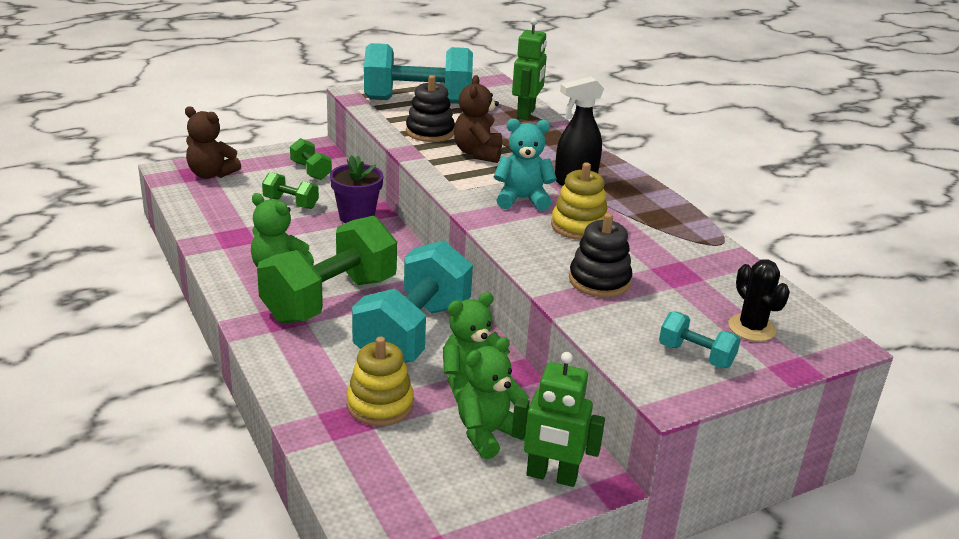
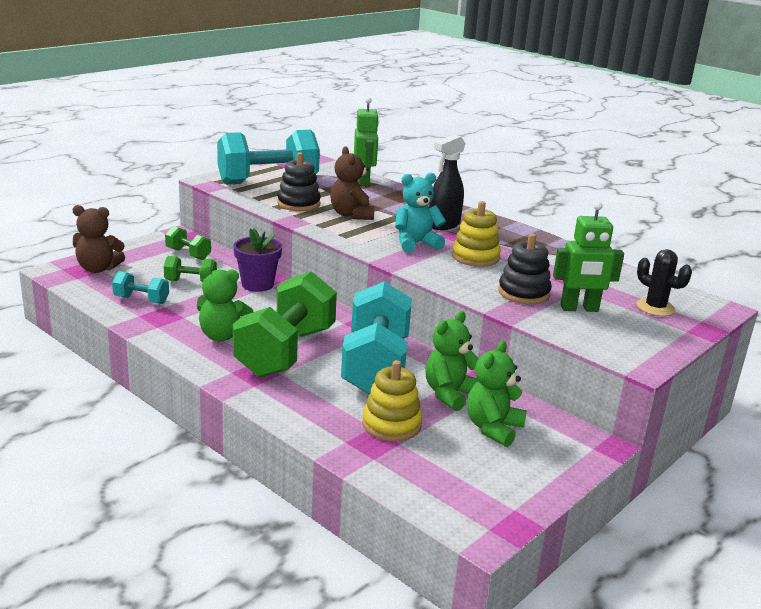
camera: 20 degrees left, 5 degrees down
green robot [512,352,605,487] -> green robot moved to [553,202,624,312]
turquoise dumbbell [659,311,741,368] -> turquoise dumbbell moved to [112,271,169,304]

